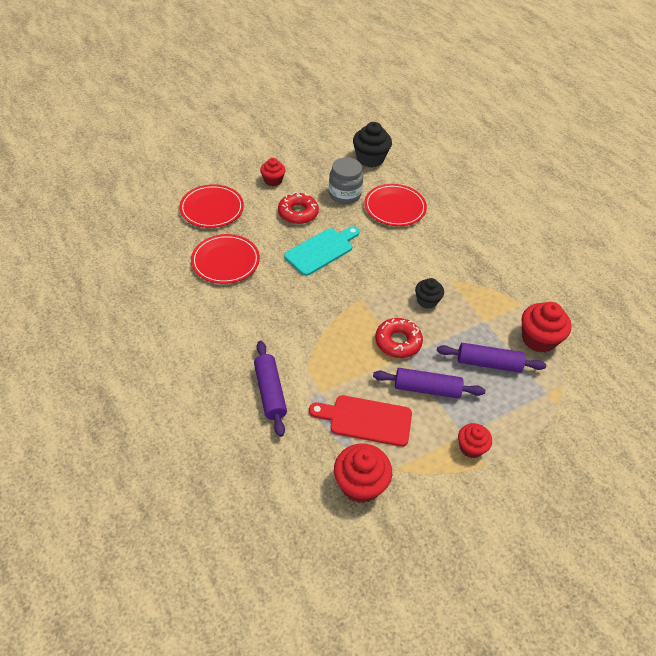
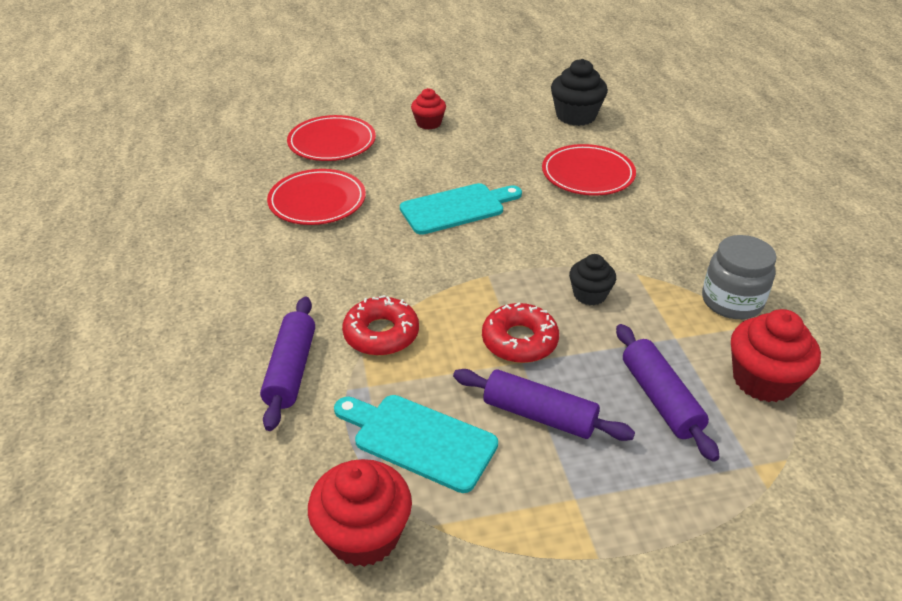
camera: 20 degrees right, 10 degrees down
red donut [278,192,319,224] -> red donut moved to [342,295,419,356]
red cutting board [309,395,412,447] -> turquoise cutting board [334,395,498,493]
grey jar [329,157,363,204] -> grey jar moved to [702,235,777,319]
purple rolling pin [437,343,546,373] -> purple rolling pin turned 45 degrees clockwise [616,324,720,462]
red cupcake [458,423,492,458] -> none

